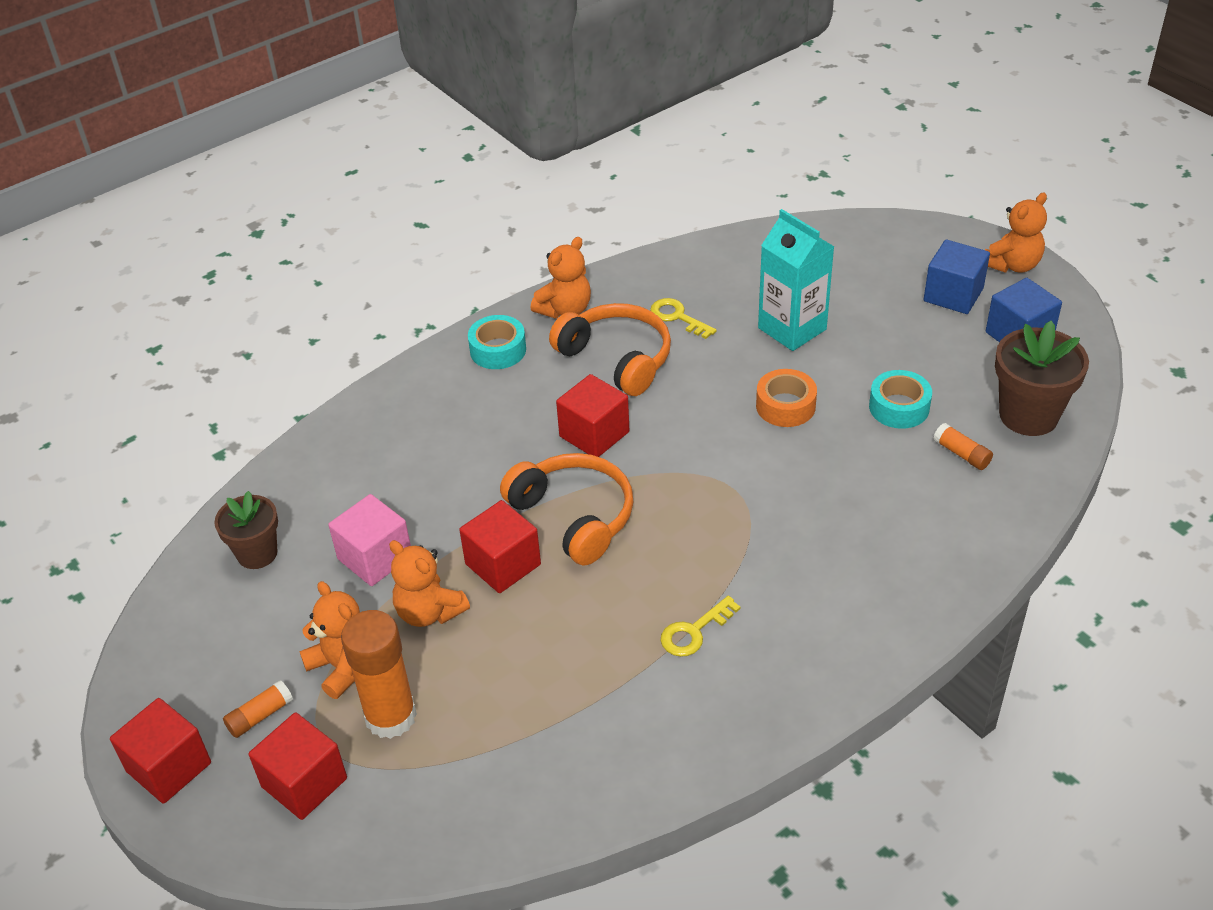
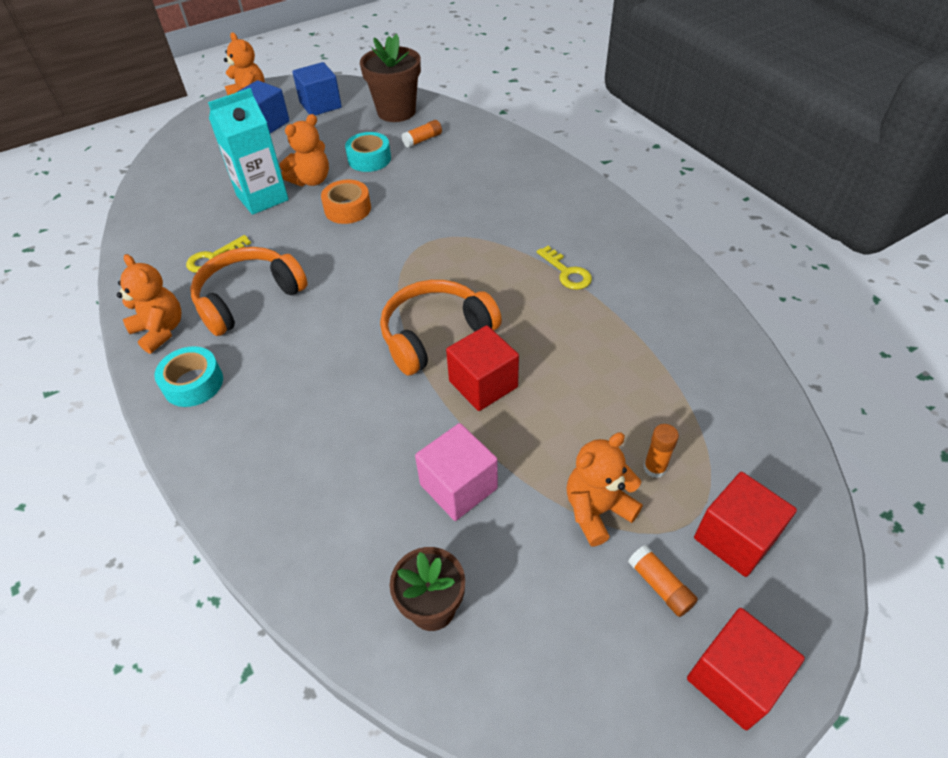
camera: 85 degrees left, 5 degrees up
orange glue stick [341,610,417,739] -> orange glue stick [643,424,679,478], size x0.47
orange teddy bear [389,540,470,627] -> orange teddy bear moved to [280,114,329,186]
red cube [556,374,629,457] -> none

